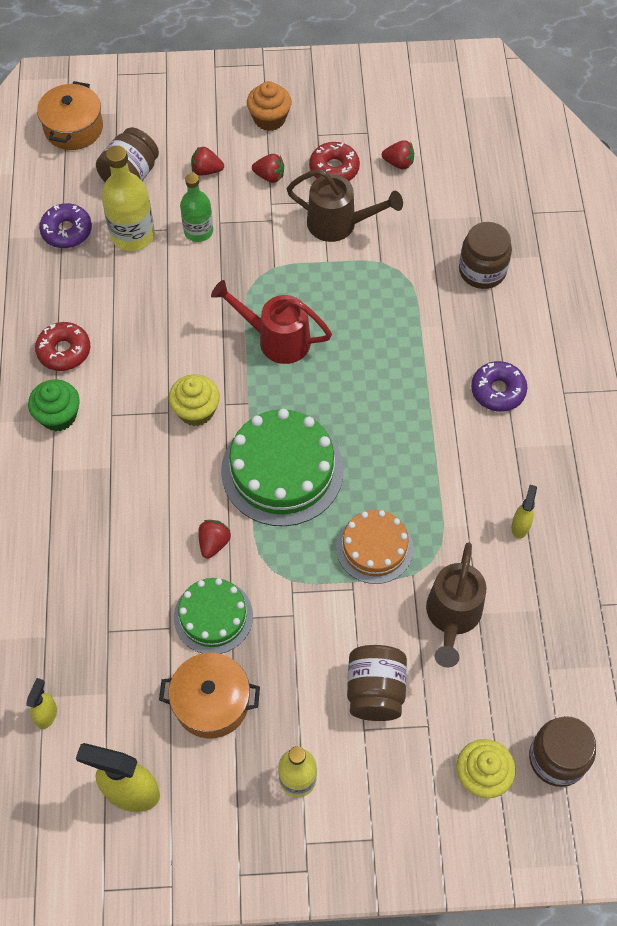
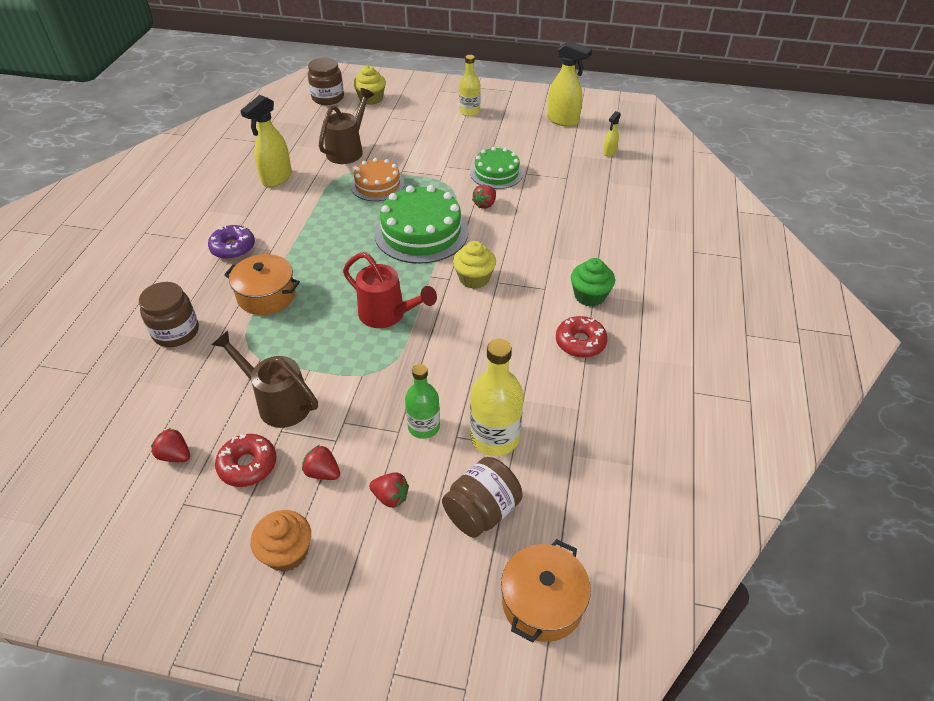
camera: 165 degrees left, 15 degrees down
purple donut [39,203,92,248] -> none
orange pot [159,653,260,739] -> orange pot moved to [224,254,300,315]
brown jar [347,645,407,721] -> none
yellow spray bottle [511,485,537,539] -> yellow spray bottle [240,95,292,187], size x1.91

